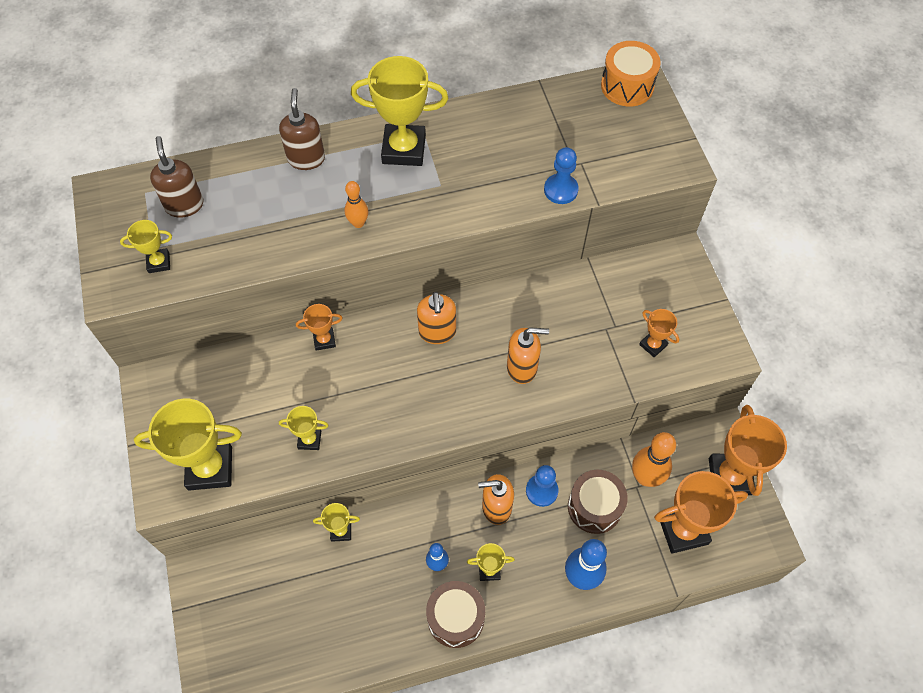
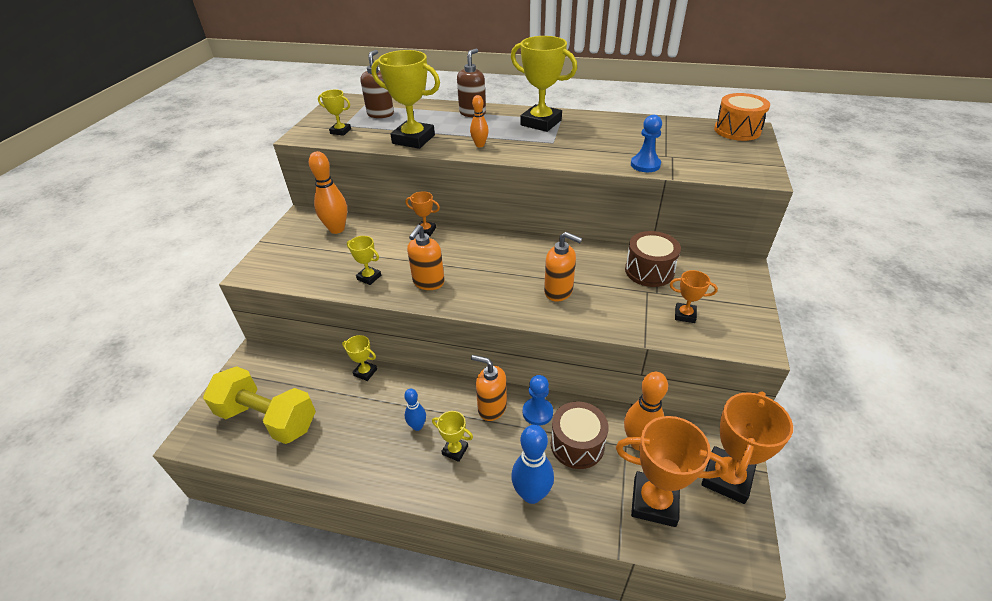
camera: 30 degrees right, 20 degrees down
yellow trophy [134,399,242,491] -> yellow trophy moved to [371,50,440,149]
orange soap dispenser [417,292,456,344] -> orange soap dispenser moved to [407,225,445,290]
brown drum [426,581,485,648] -> brown drum moved to [625,231,681,287]
orange trophy [639,309,679,357] -> orange trophy turned 60 degrees counterclockwise [670,270,718,323]
none -> yellow dumbbell [203,366,316,444]
none -> orange bowling pin [309,151,347,234]

